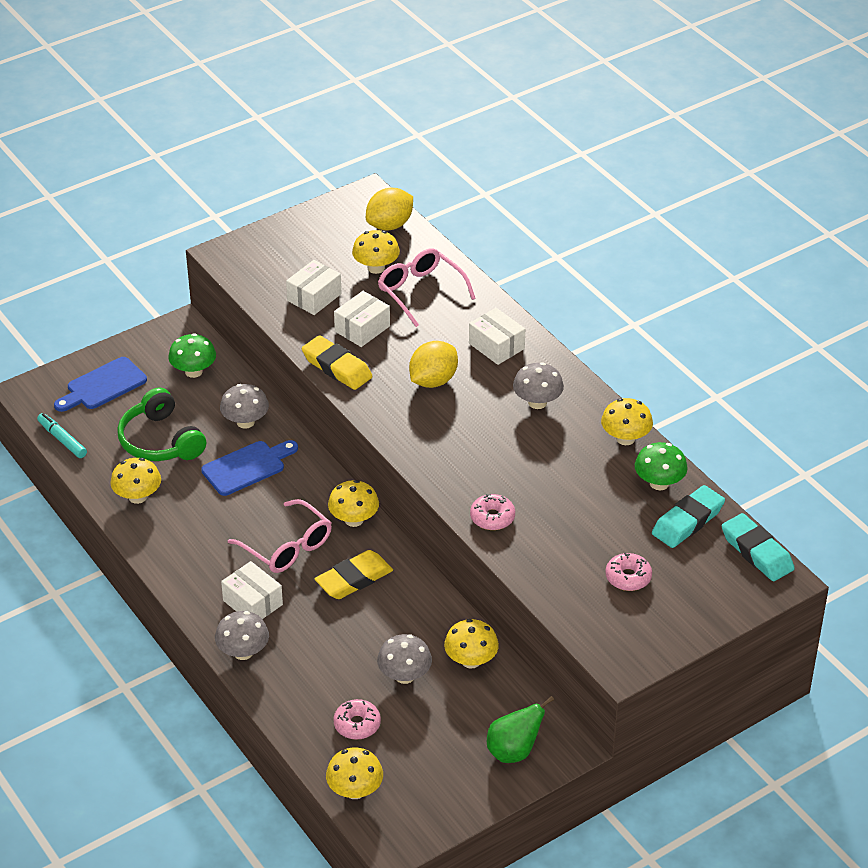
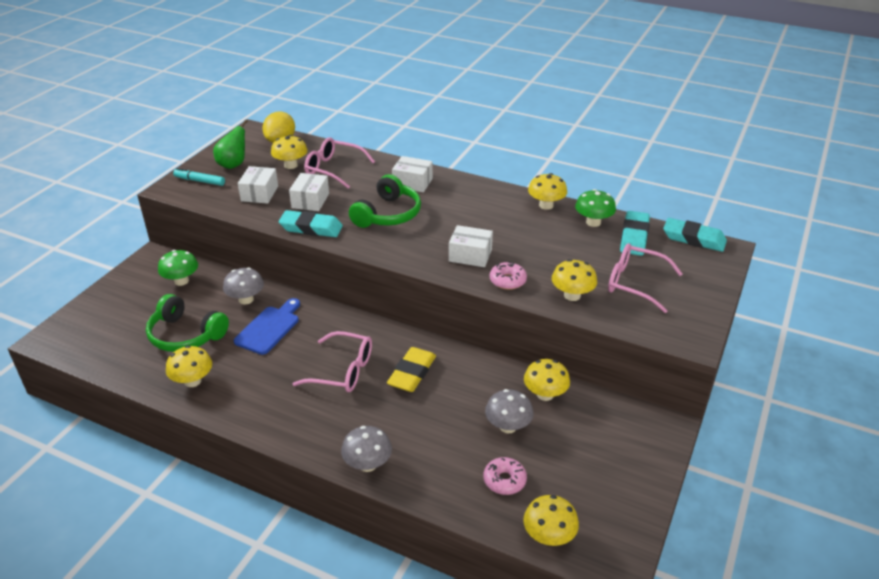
camera: 30 degrees left, 5 degrees down
turquoise marker [37,413,87,458] -> turquoise marker moved to [173,168,225,186]
blue cutting board [54,357,147,412] -> none
white box [221,561,283,619] -> white box moved to [449,225,493,267]
yellow eraser [302,335,373,390] -> turquoise eraser [279,210,343,237]
yellow mushroom [328,480,379,527] -> yellow mushroom moved to [552,259,597,301]
yellow lemon [409,341,458,388] -> green headphones [349,174,421,228]
green pear [487,696,554,763] -> green pear moved to [213,119,248,169]
grey mushroom [513,362,564,409] -> none
pink donut [605,552,652,591] -> pink glasses [608,243,683,313]

